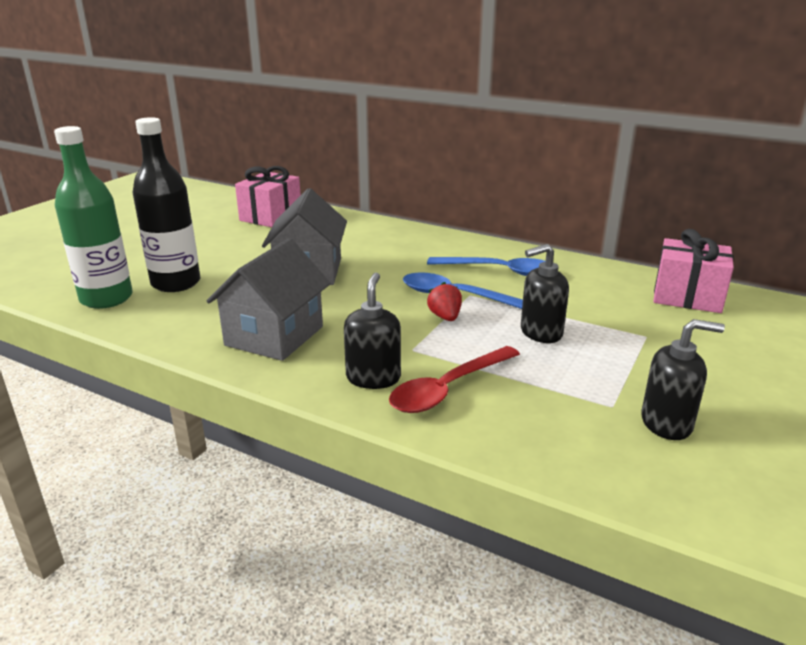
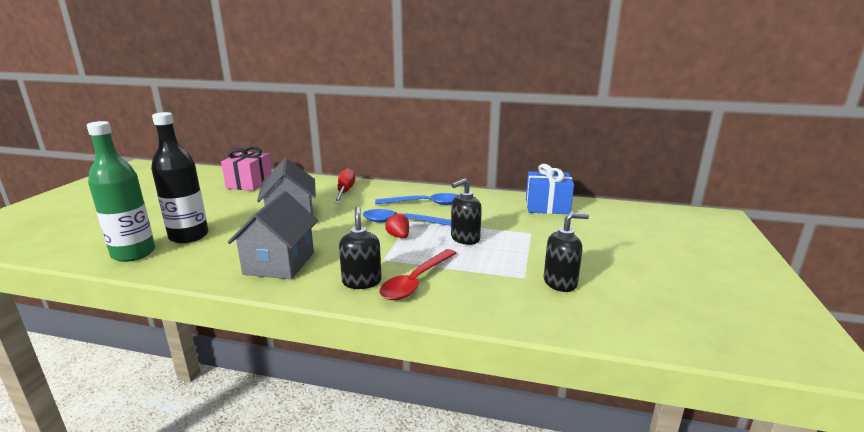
camera: 15 degrees left, 5 degrees down
pink gift [653,229,734,313] -> blue gift [526,164,574,214]
none -> red screwdriver [334,168,355,203]

